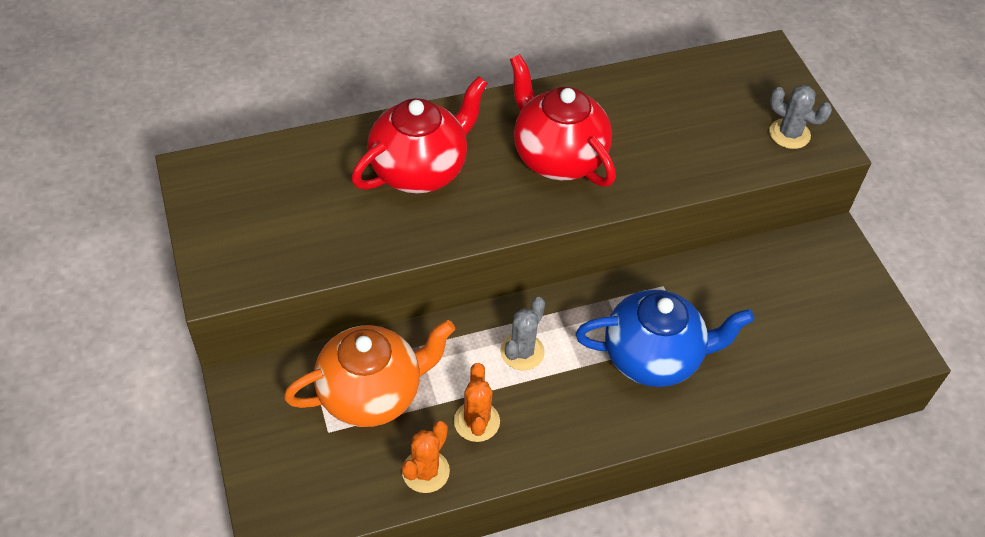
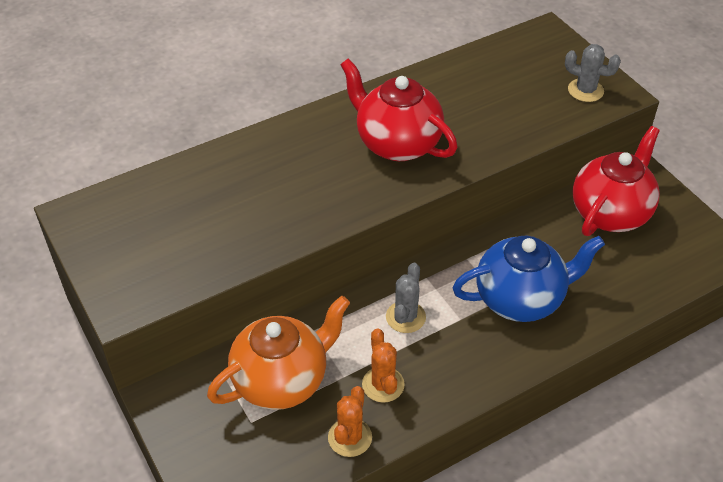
camera: 10 degrees left, 5 degrees down
red teapot [352,76,488,193] -> red teapot moved to [573,126,660,236]

